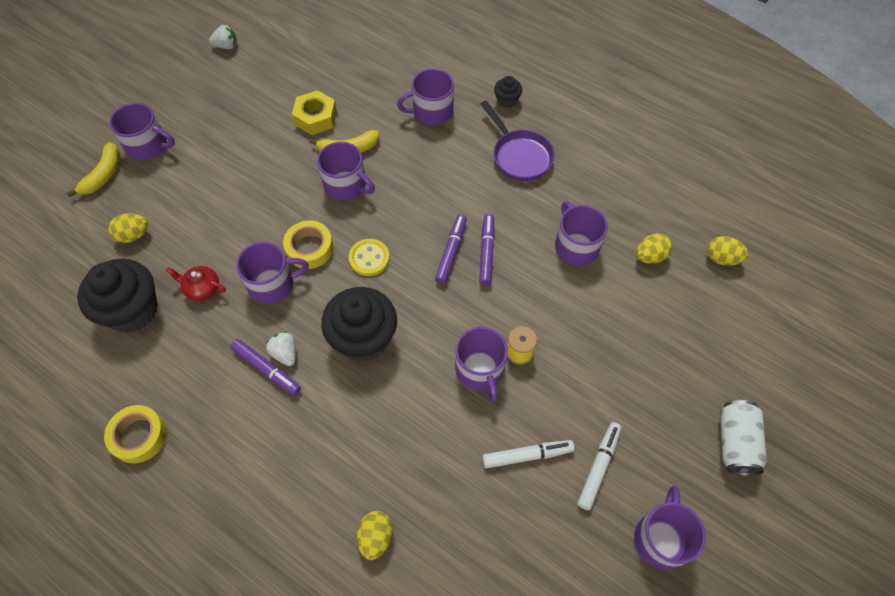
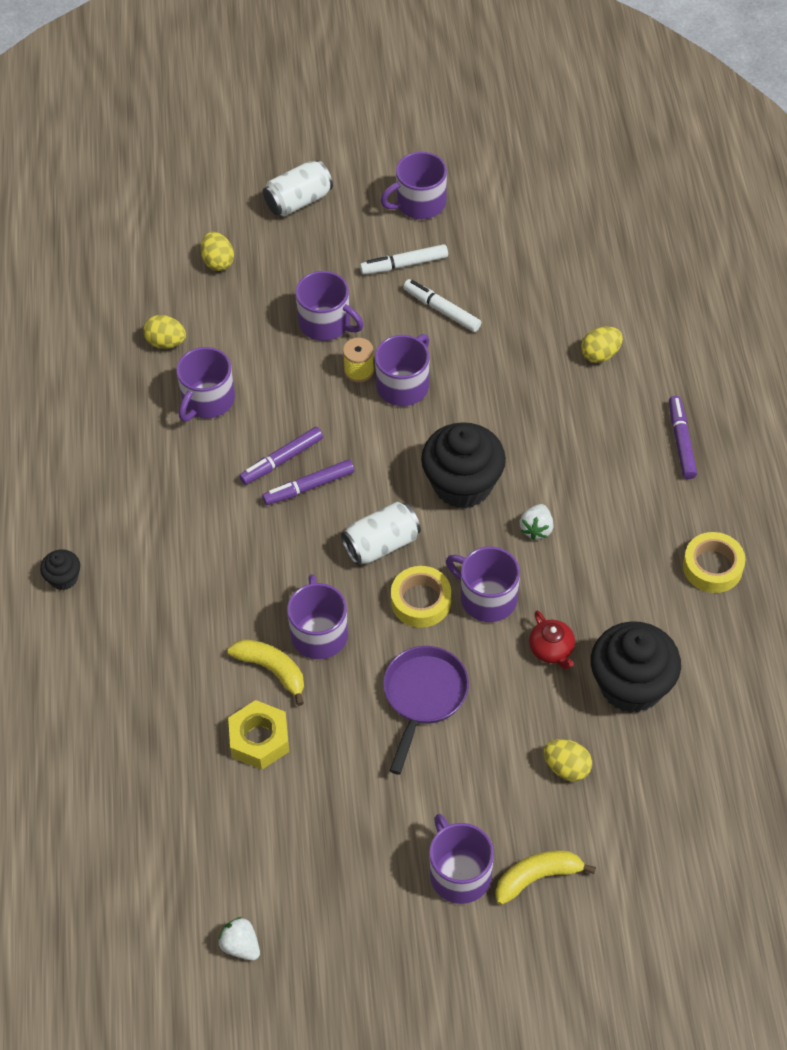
camera: 130 degrees left, 5 degrees down
purple marker [230,339,301,396] -> purple marker moved to [669,396,697,479]
yellow button [349,239,390,276] -> white can [341,502,421,565]
purple mug [397,69,454,125] -> purple mug moved to [296,271,364,341]
purple pan [481,101,555,181] -> purple pan moved to [383,646,469,775]
yellow egg [707,236,748,266] -> yellow egg moved to [201,232,234,271]

